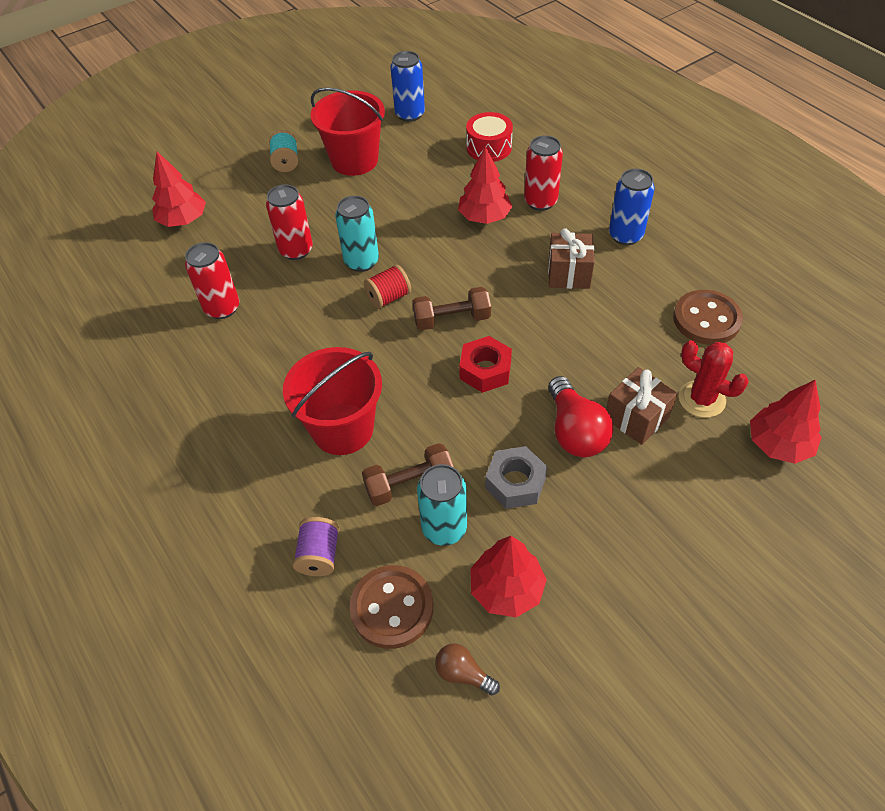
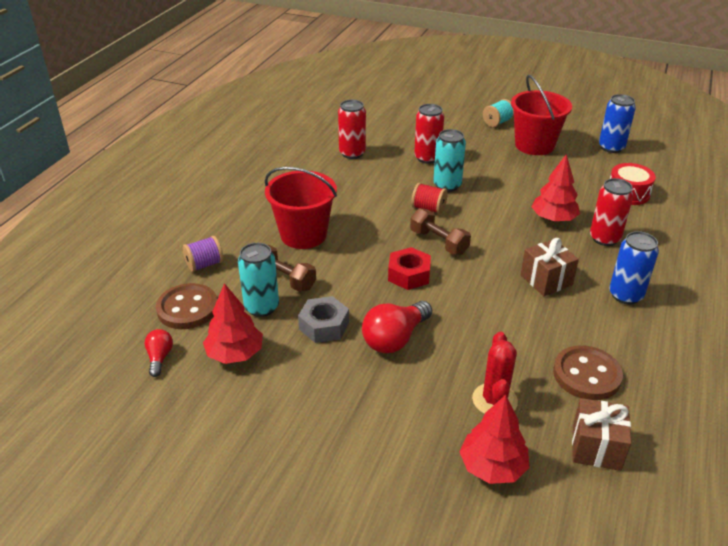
camera: 55 degrees right, 15 degrees down
red tree [152,152,206,227] -> none
brown light bulb [435,643,500,695] -> red light bulb [144,329,173,377]
brown gift [606,367,678,445] -> brown gift moved to [572,398,631,471]

